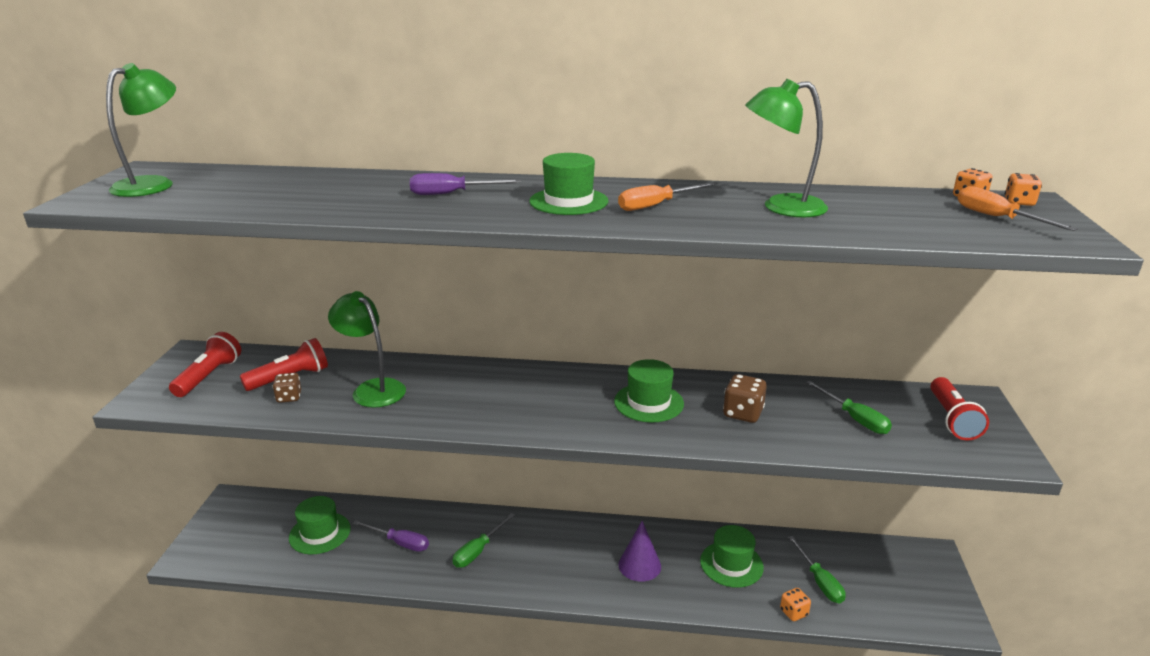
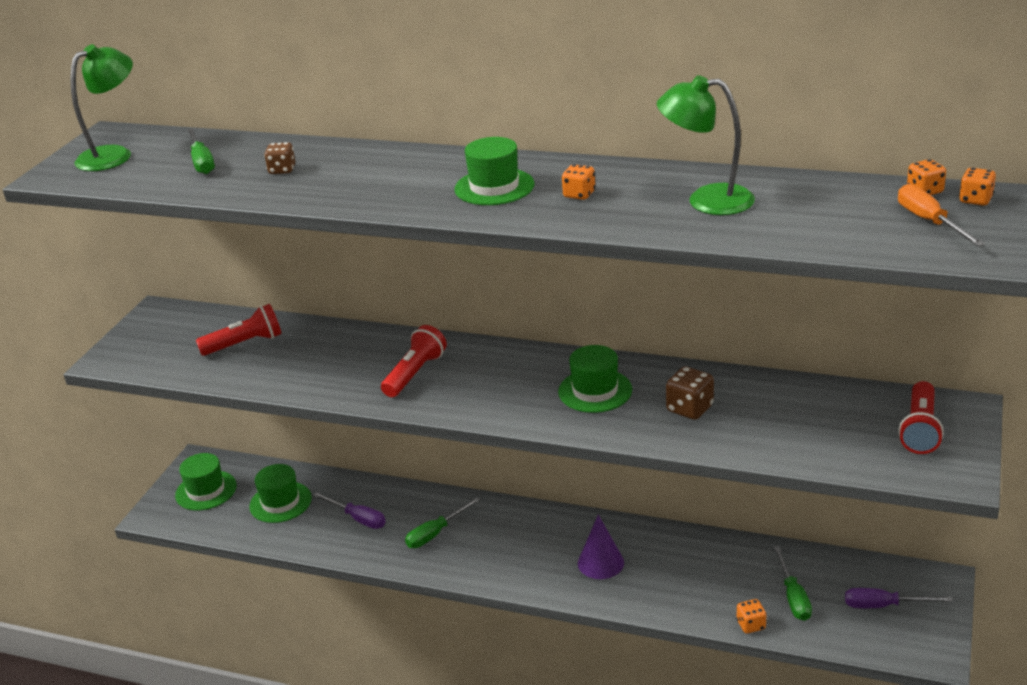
camera: 15 degrees right, 5 degrees up
red flashlight [169,332,241,397] -> red flashlight moved to [381,325,447,397]
brown dice [272,373,301,403] -> brown dice moved to [264,142,295,174]
green lamp [328,291,406,408] -> none
purple screwdriver [410,173,521,195] -> purple screwdriver moved to [845,588,953,608]
orange screwdriver [618,182,716,211] -> orange dice [562,164,595,200]
green hat [700,525,764,588] -> green hat moved to [175,453,237,511]
green screwdriver [806,380,892,434] -> green screwdriver moved to [187,128,215,174]

